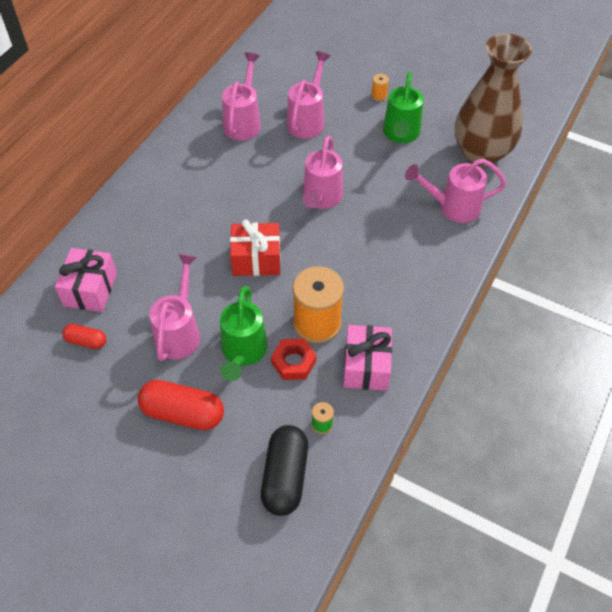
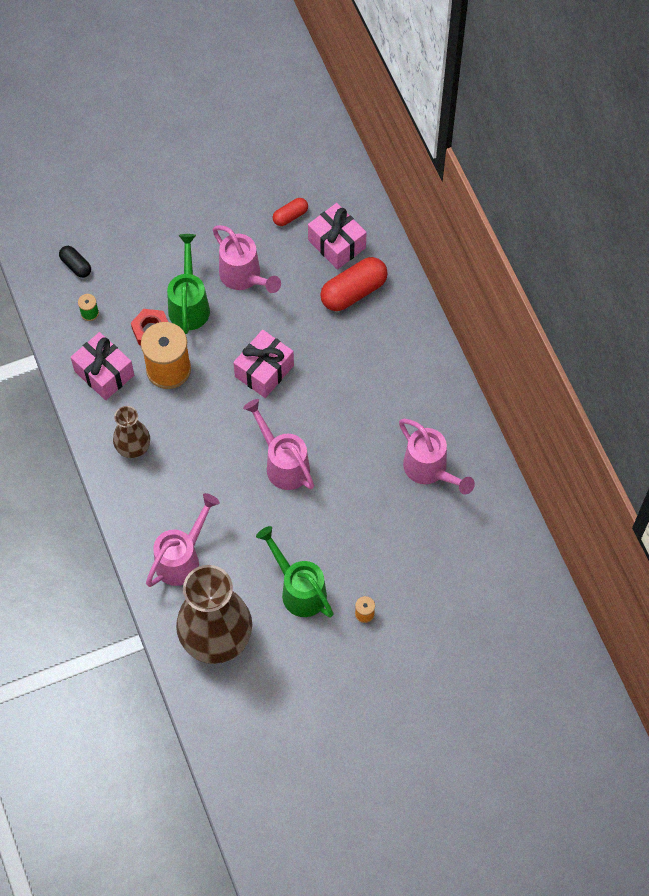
camera: 130 degrees right, 10 degrees up
red capsule [138,380,224,430] -> red capsule moved to [320,257,388,311]
green watering can [220,286,267,381] -> green watering can turned 45 degrees clockwise [167,234,210,334]
red gift [230,219,281,276] -> pink gift [233,330,294,398]
black capsule [261,425,308,516] -> black capsule [59,246,91,278], size x0.54
pink watering can [287,51,330,138] -> none
none -> brown vase [113,406,150,458]

